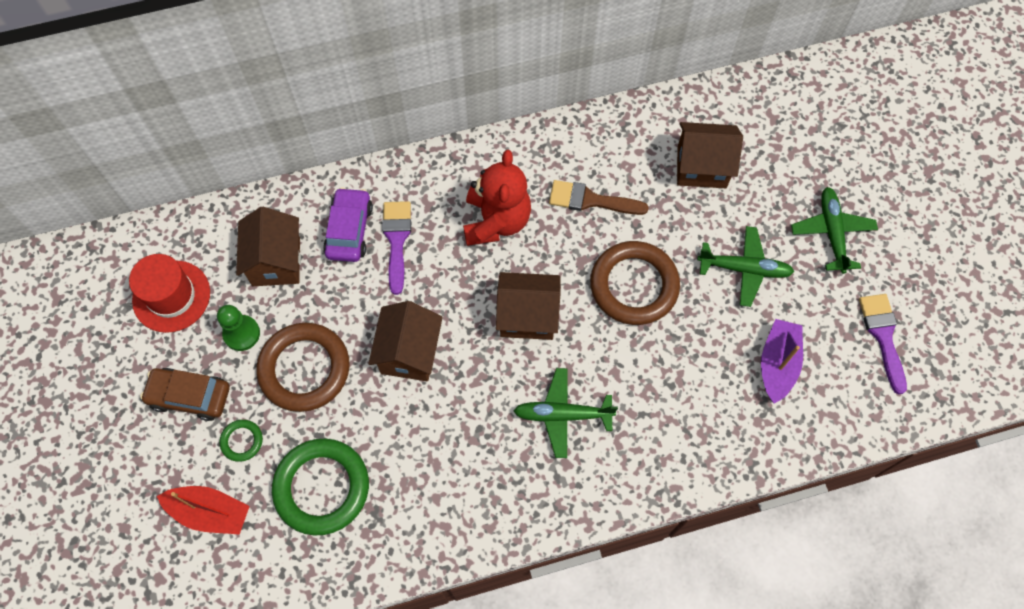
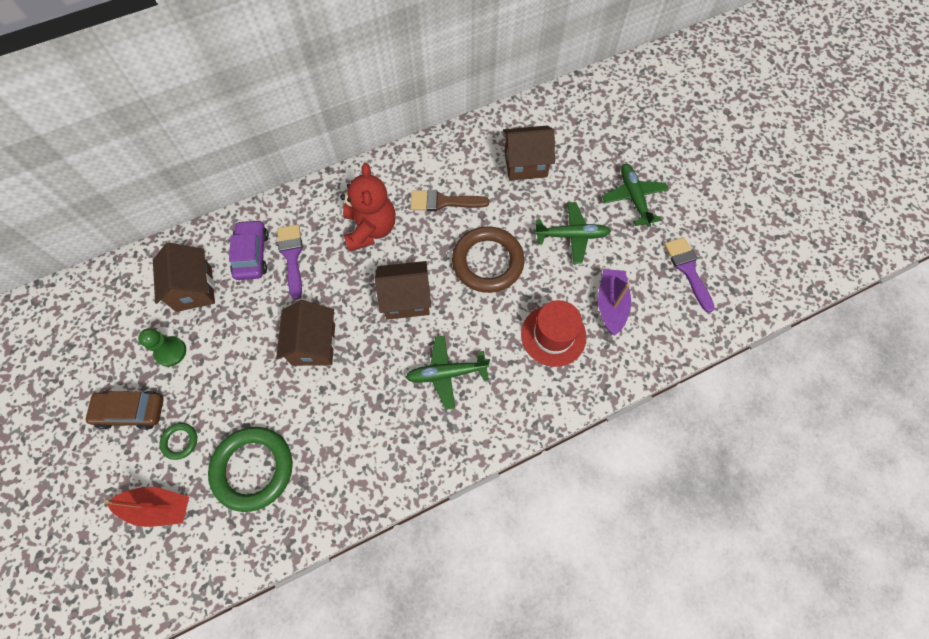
camera: 10 degrees left, 0 degrees up
red hat [129,254,210,333] -> red hat moved to [521,300,587,367]
brown ring [257,323,350,412] -> none

